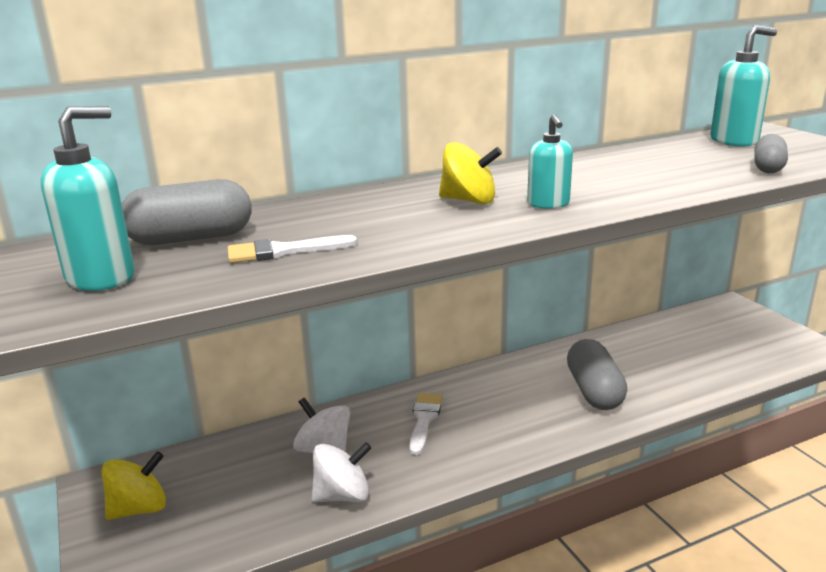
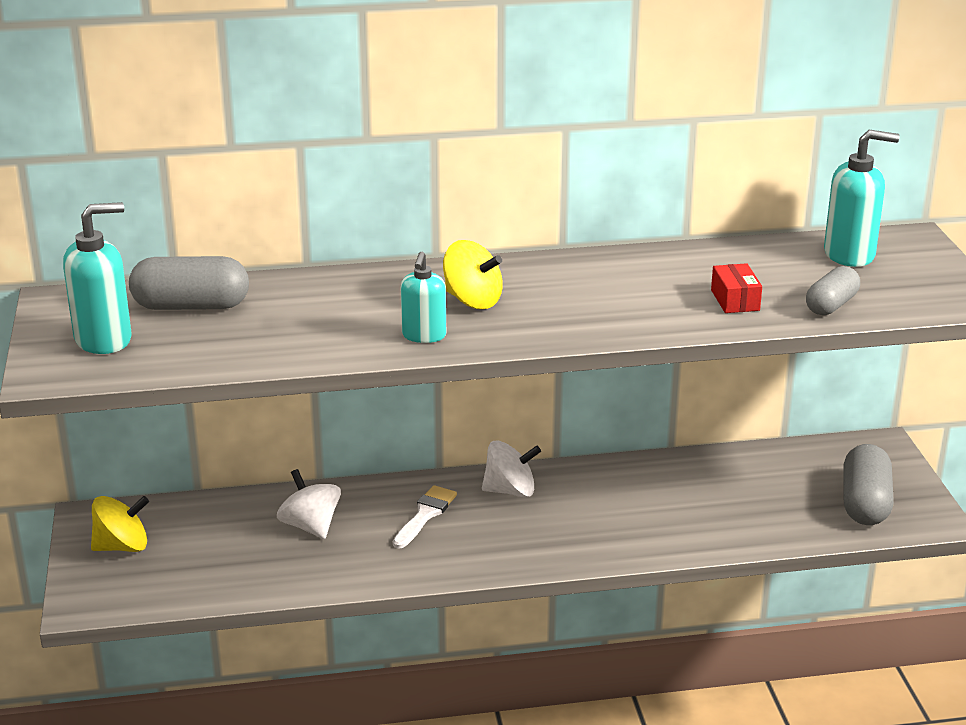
camera: 15 degrees right, 5 degrees up
white brush [228,235,357,263] -> none
white spinning top [312,442,371,502] -> white spinning top moved to [482,440,541,497]
turquoise soap dispenser [527,114,573,209] -> turquoise soap dispenser moved to [401,252,446,343]
grey capsule [567,339,627,410] -> grey capsule moved to [843,444,894,525]
none -> red box [711,263,762,313]

